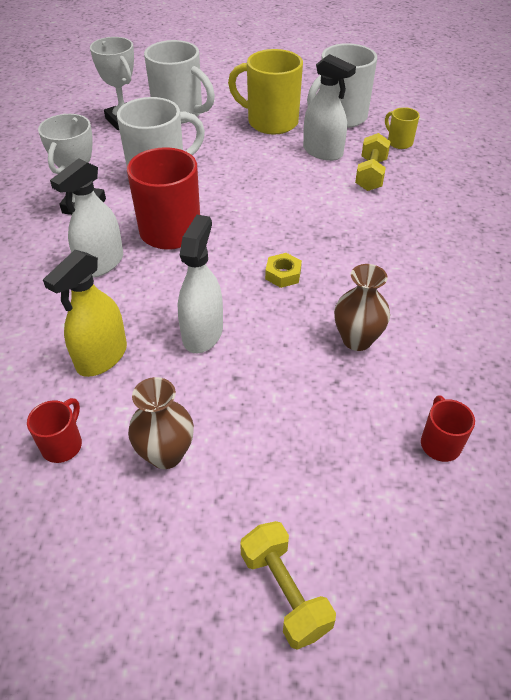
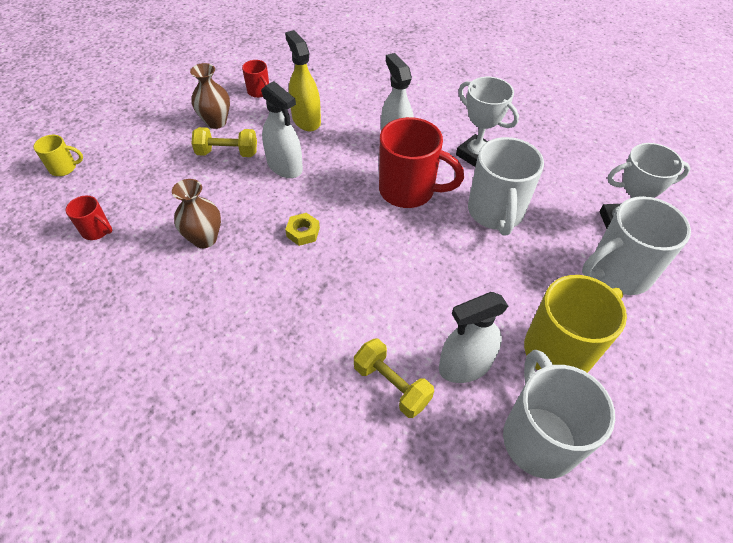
camera: 120 degrees right, 5 degrees up
yellow dumbbell [240,521,336,650] -> yellow dumbbell moved to [191,127,257,157]
yellow mug [385,107,420,149] -> yellow mug moved to [33,135,83,176]

